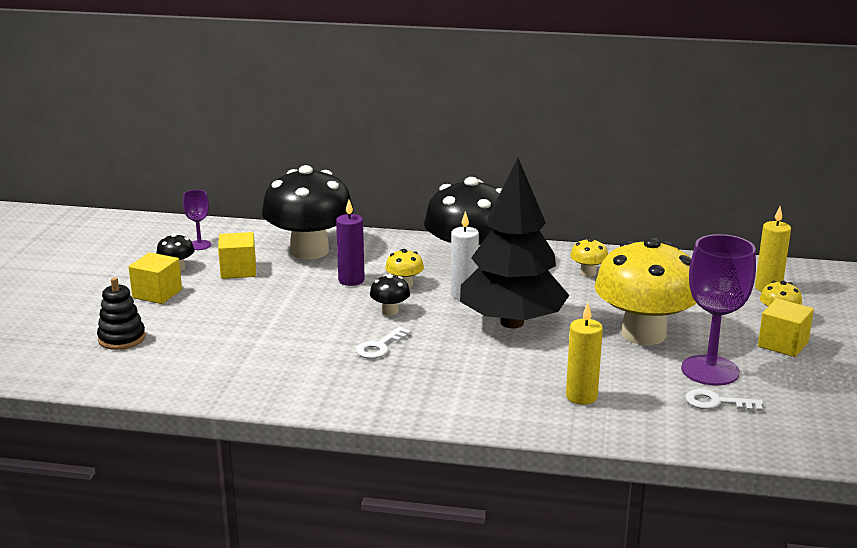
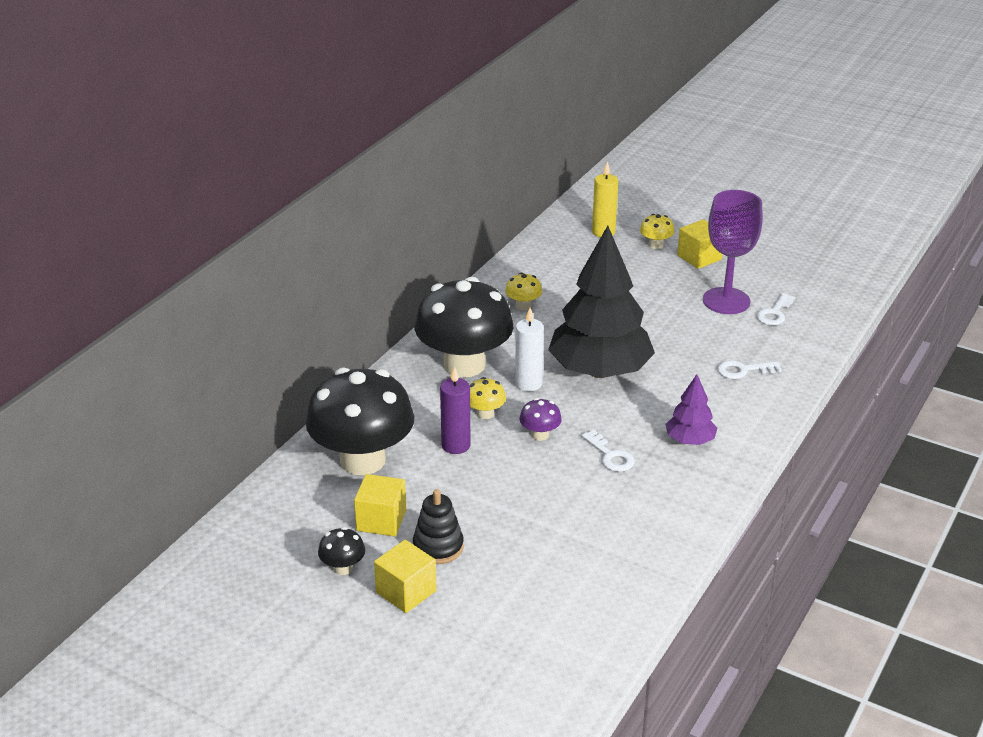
camera: 70 degrees left, 10 degrees up
black stacking toy [97,277,146,350] -> black stacking toy moved to [413,489,464,564]
purple goblet [183,190,211,250] -> none
black mushroom [370,274,410,315] -> purple mushroom [520,398,562,441]
yellow candle [566,303,603,405] -> white key [717,360,782,379]
yellow mushroom [595,237,696,345] -> none
none -> purple tree [665,374,717,445]

